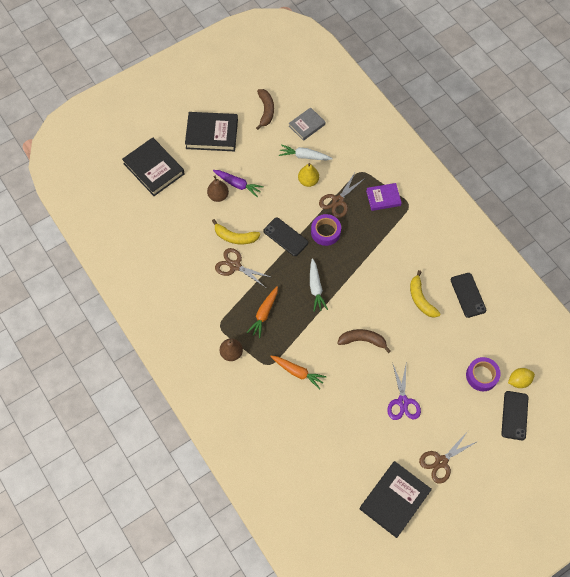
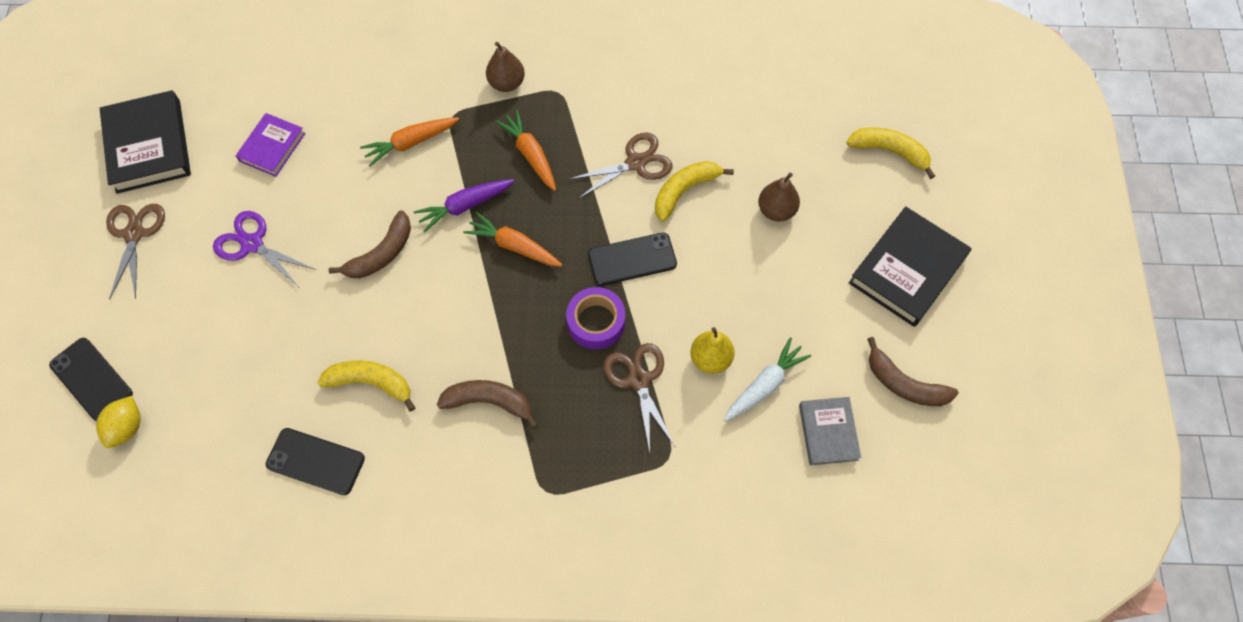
camera: 125 degrees right, 0 degrees up
black book [122,137,185,196] -> yellow banana [846,128,935,179]
purple carrot [213,170,264,198] -> purple carrot moved to [414,179,514,232]
white carrot [310,259,328,312] -> orange carrot [463,212,562,267]
purple book [366,183,402,211] -> purple book moved to [236,113,306,177]
purple tape [466,357,501,391] -> none
none -> brown banana [437,380,538,429]

